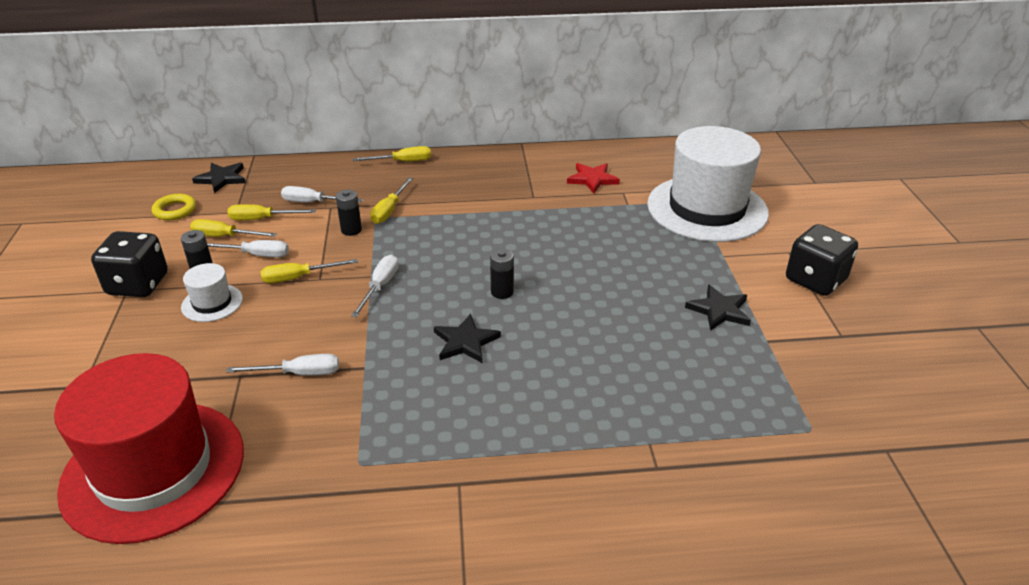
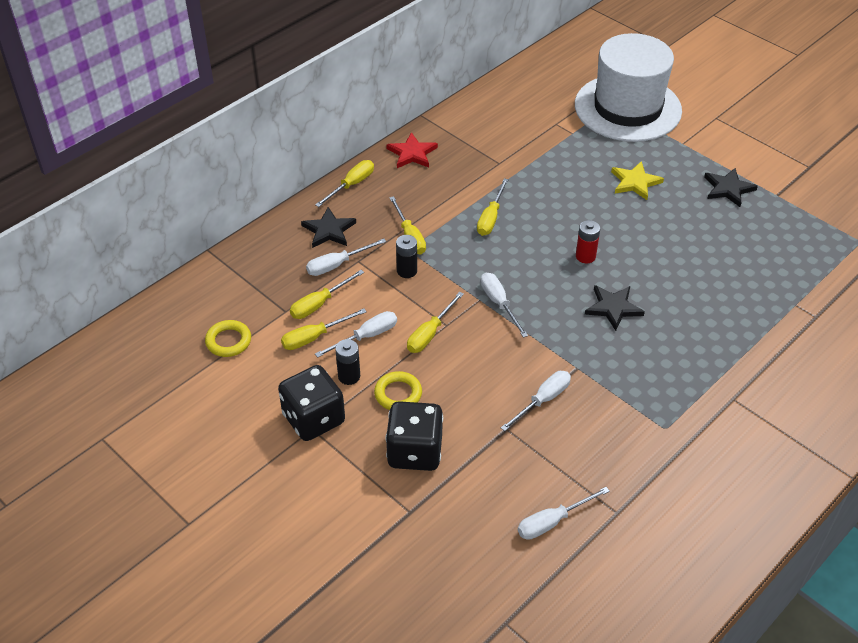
camera: 40 degrees left, 10 degrees up
red hat [54,353,244,544] -> white screwdriver [518,487,610,540]
white hat [181,263,243,322] -> yellow ring [374,371,422,410]
black star [192,163,246,193] -> black star moved to [301,207,356,248]
black battery [490,249,514,299] -> red battery [576,220,600,263]
red star [567,163,620,193] -> red star moved to [386,132,438,168]
black dice [786,224,858,296] -> black dice moved to [385,401,443,471]
none -> yellow screwdriver [477,178,509,236]
none -> yellow star [611,161,664,200]

